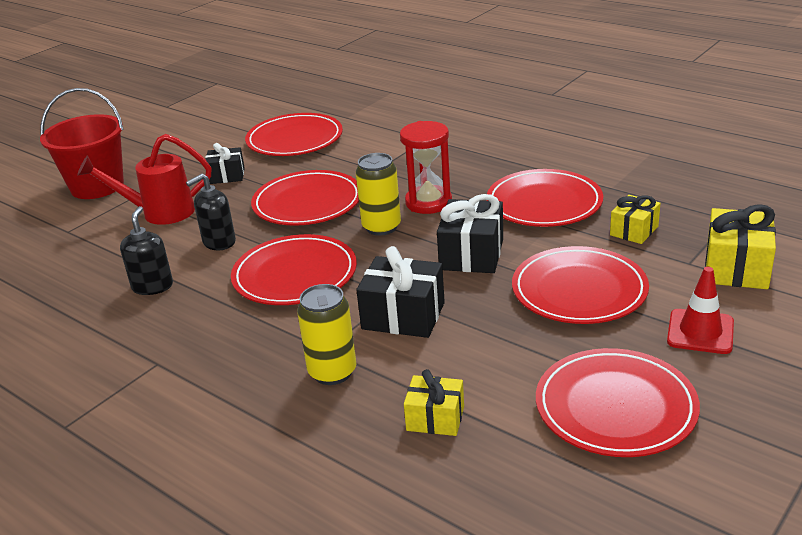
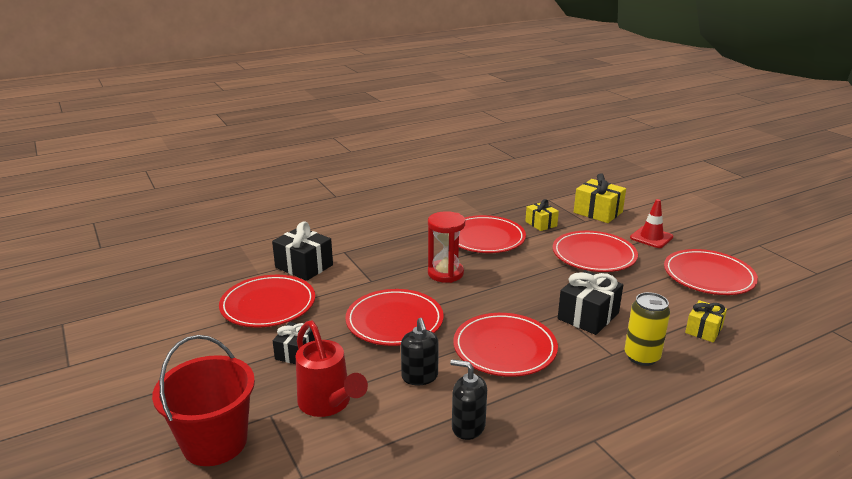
camera: 70 degrees left, 5 degrees down
red watering can [77,134,211,225] -> red watering can turned 45 degrees counterclockwise [296,321,368,417]
yellow can [356,153,401,236] -> none
black gift [437,194,503,273] -> black gift moved to [272,221,333,281]

